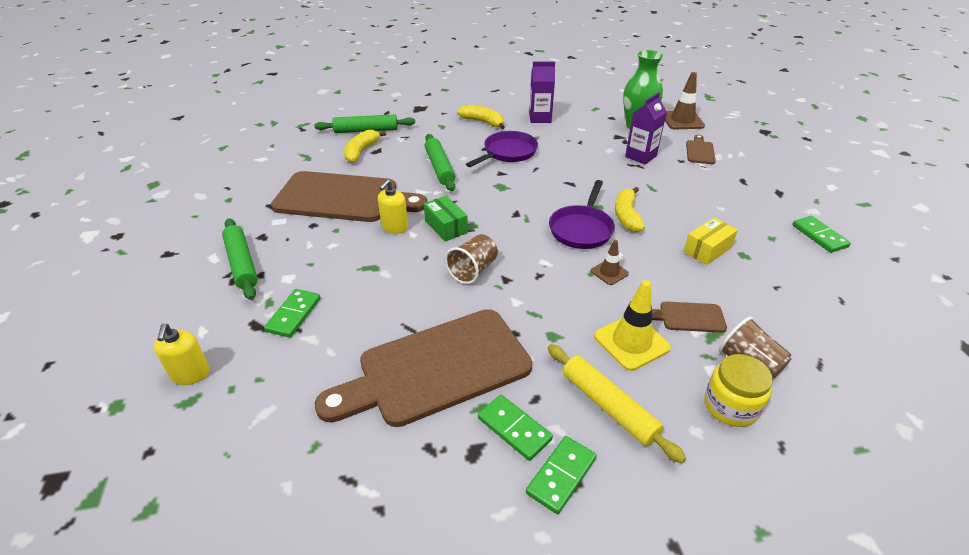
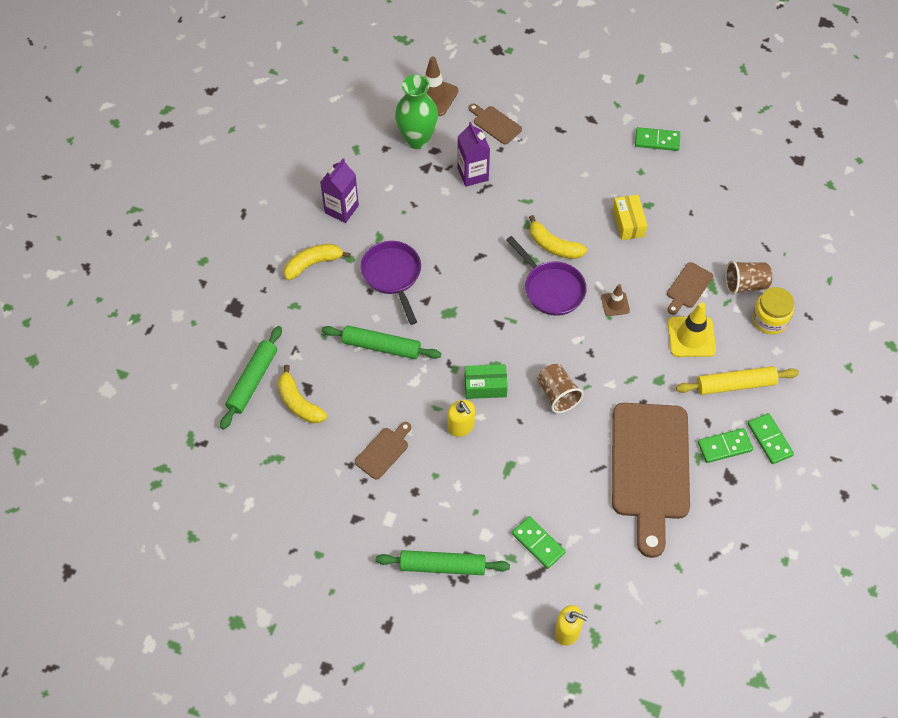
camera: 60 degrees left, 20 degrees up
brown cutting board [271,171,427,222] -> brown cutting board [355,422,411,480], size x0.42

